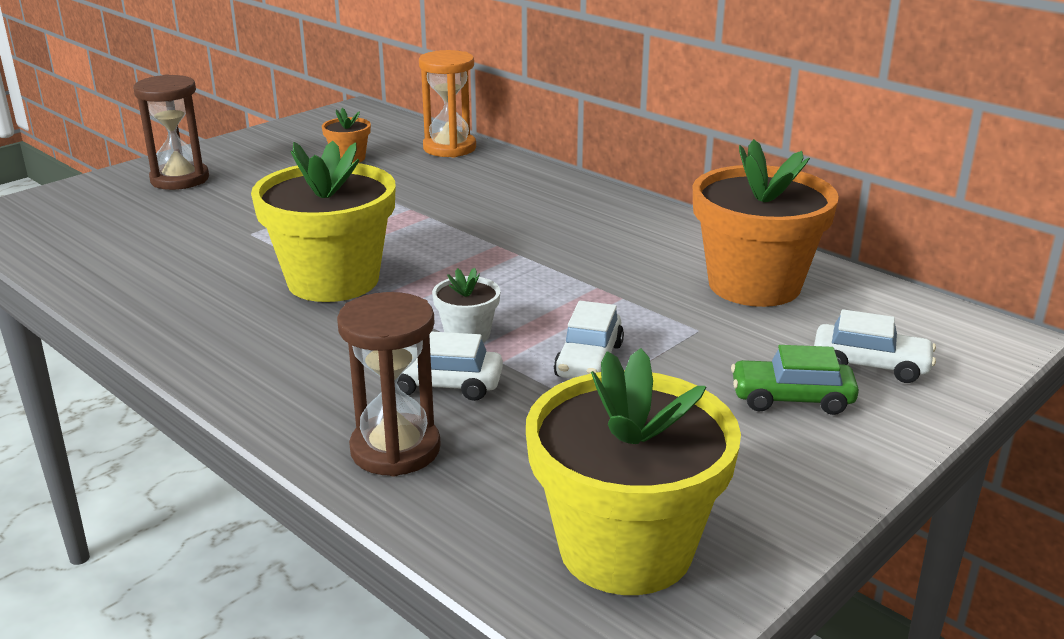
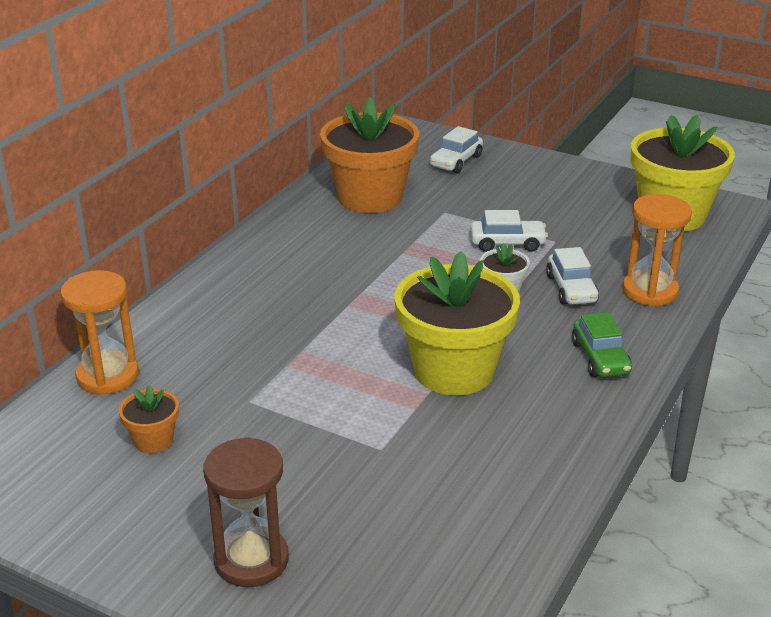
camera: 105 degrees left, 5 degrees up
brown hourglass [337,292,441,476] -> orange hourglass [622,194,692,306]
green car [731,345,859,415] -> green car moved to [572,312,632,378]
white car [814,309,936,383] -> white car turned 150 degrees counterclockwise [430,126,483,173]

